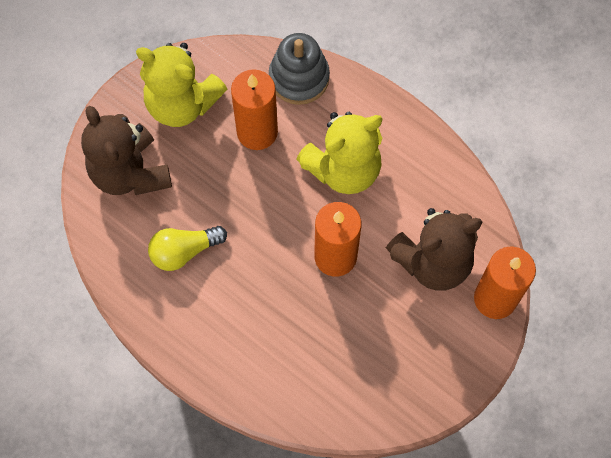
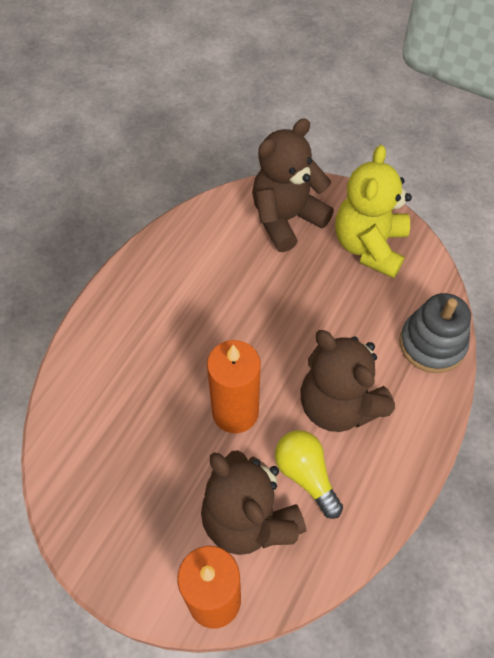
camera: 80 degrees right, 10 degrees down
yellow light bulb [148,226,227,271] -> yellow light bulb moved to [275,430,343,519]
orange candle [231,69,278,150] -> none
yellow teddy bear [296,112,382,194] -> brown teddy bear [301,330,395,432]

